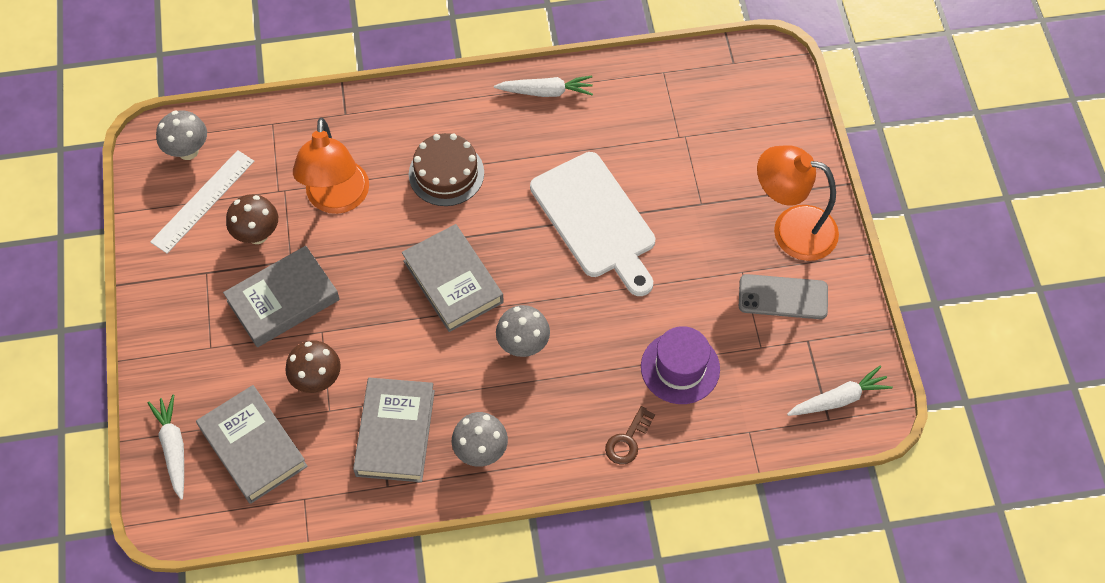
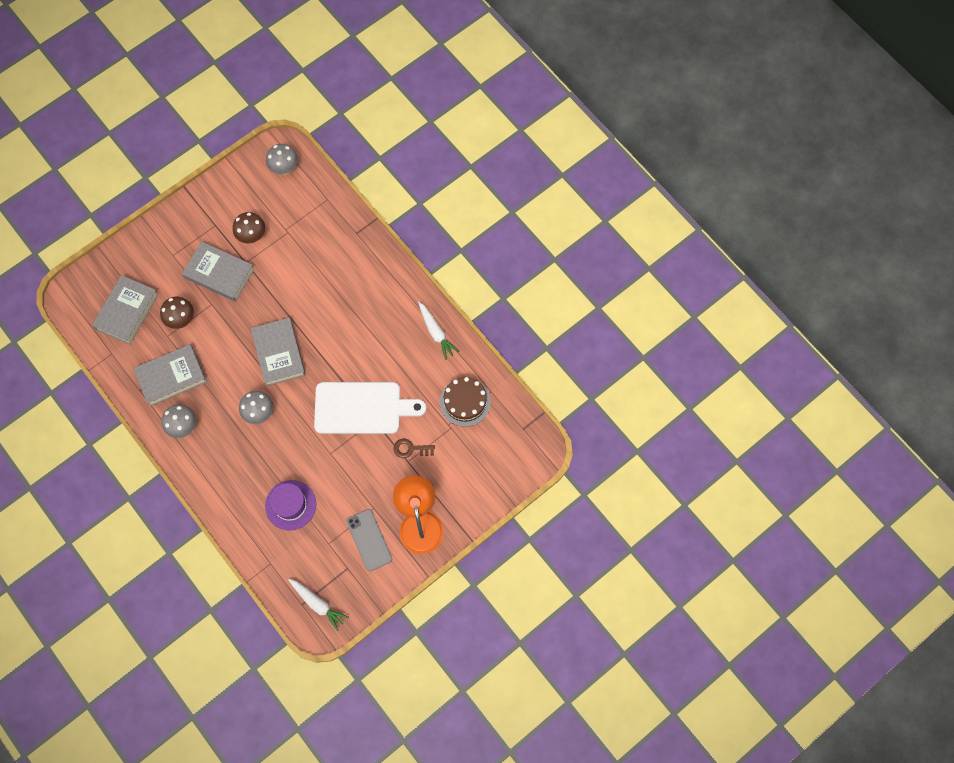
camera: 60 degrees right, 10 degrees up
white carrot [148,395,184,500] -> none
white ruler [150,150,254,253] -> none
orange lamp [293,118,369,214] -> none
grey book [402,224,504,332] -> grey book turned 45 degrees counterclockwise [251,318,306,386]
brown cake [409,133,484,206] -> brown cake moved to [440,377,491,427]
white cutting board [530,152,655,296] -> white cutting board turned 120 degrees counterclockwise [314,382,427,434]
brown key [605,406,655,465] -> brown key moved to [393,439,435,458]

